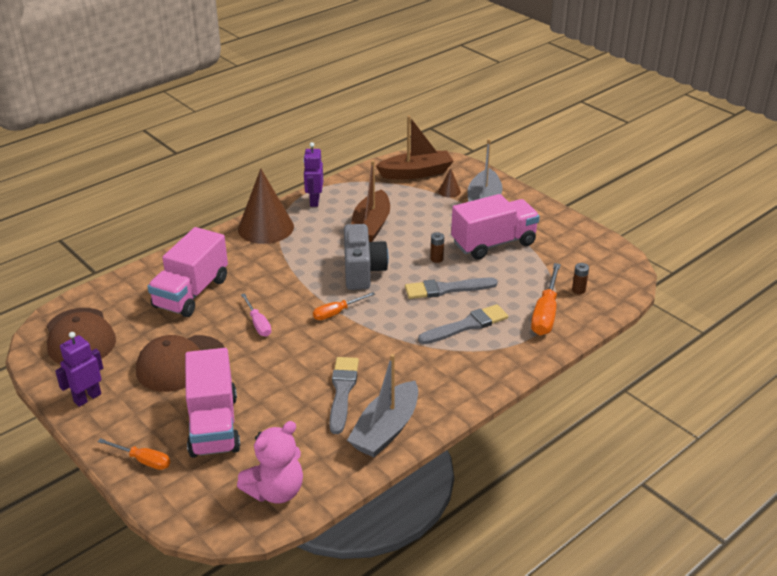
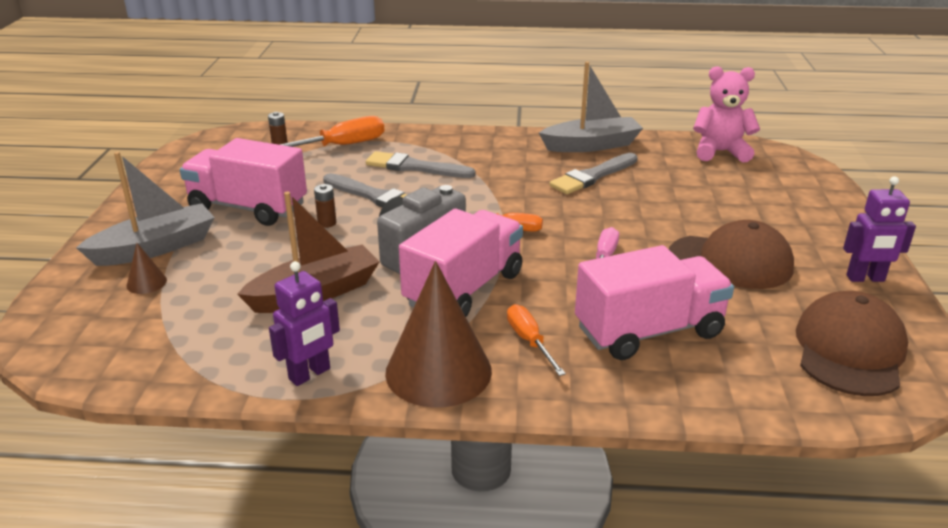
camera: 135 degrees left, 5 degrees down
orange screwdriver [97,438,170,470] -> orange screwdriver moved to [507,304,566,376]
pink truck [185,348,240,458] -> pink truck moved to [399,209,523,317]
brown boat [376,115,453,179] -> none

